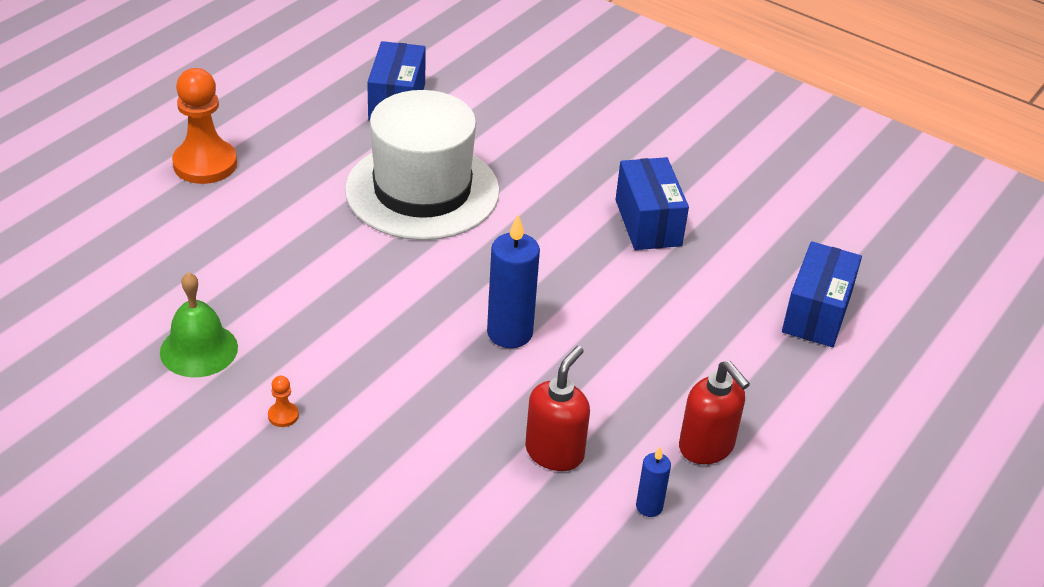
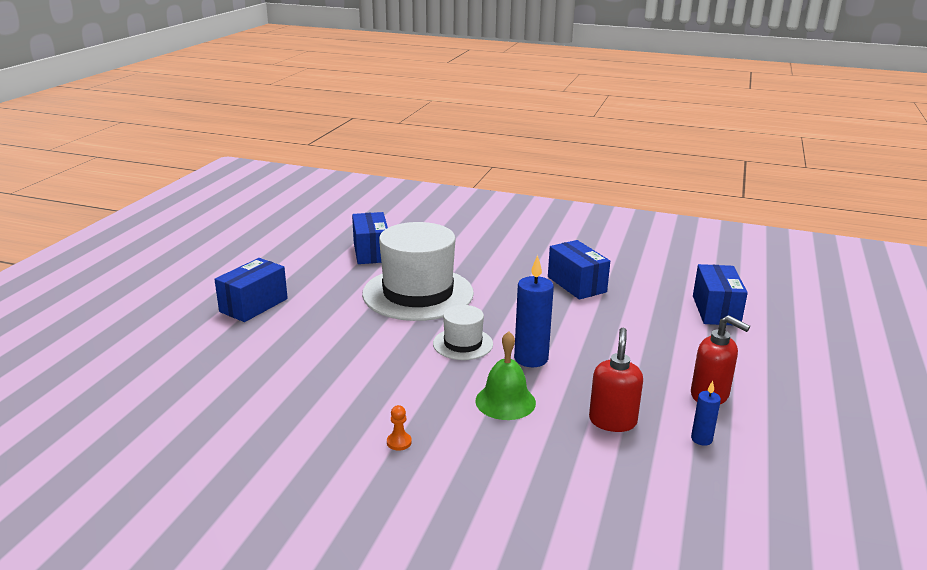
camera: 15 degrees left, 15 degrees down
green bell [160,272,238,377] -> green bell moved to [475,331,536,420]
orange pawn [172,68,237,184] -> blue box [214,258,288,322]
none -> white hat [433,305,493,360]

